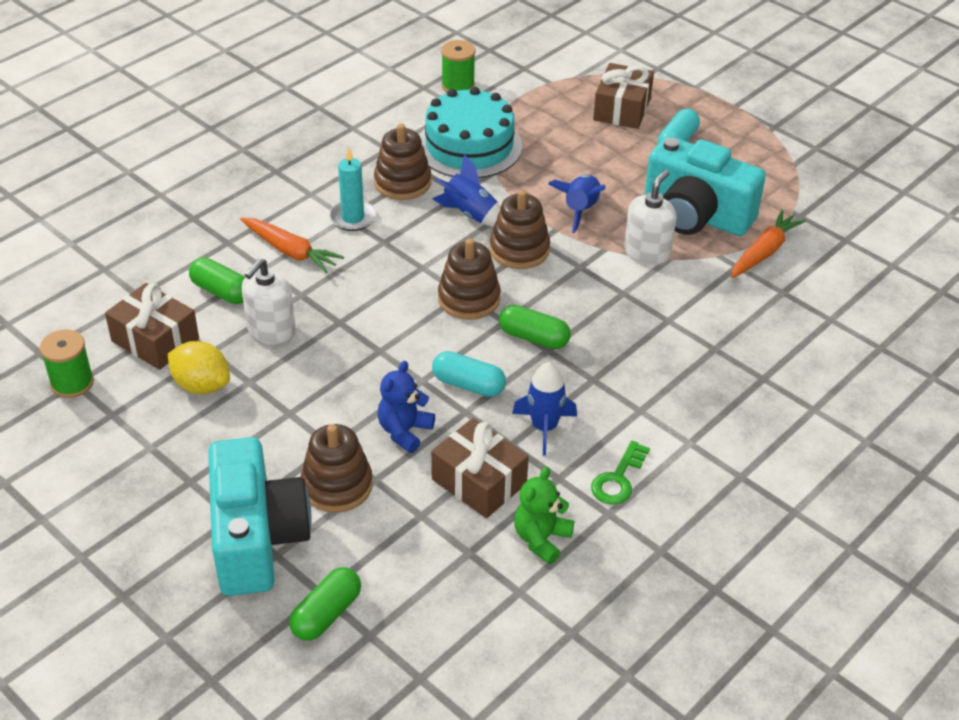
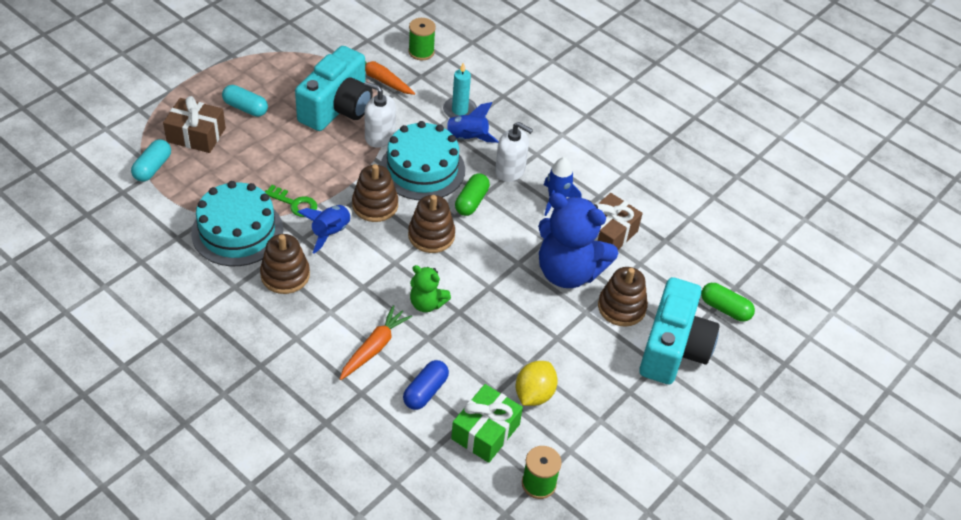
camera: 95 degrees left, 5 degrees up
brown gift [105,283,199,370] -> green gift [451,384,523,463]
green capsule [189,258,245,304] -> blue capsule [403,360,449,410]
turquoise camera [208,437,312,596] -> turquoise camera turned 120 degrees clockwise [639,277,719,384]
white soap dispenser [242,258,296,344] -> white soap dispenser moved to [495,122,533,182]
turquoise candle [329,147,376,231] -> turquoise candle moved to [443,62,477,118]
blue teddy bear [377,361,435,453] -> blue teddy bear [538,193,618,288], size x2.00
turquoise capsule [432,351,506,397] -> turquoise capsule moved to [131,139,171,182]
green spool [441,40,476,92] -> green spool moved to [408,18,436,61]
green teddy bear [514,467,574,564] -> green teddy bear moved to [410,265,451,312]
blue rocket [548,175,605,233] -> blue rocket moved to [440,102,499,143]
green key [591,440,650,505] -> green key moved to [265,185,317,217]
none -> turquoise cake [380,121,465,200]

